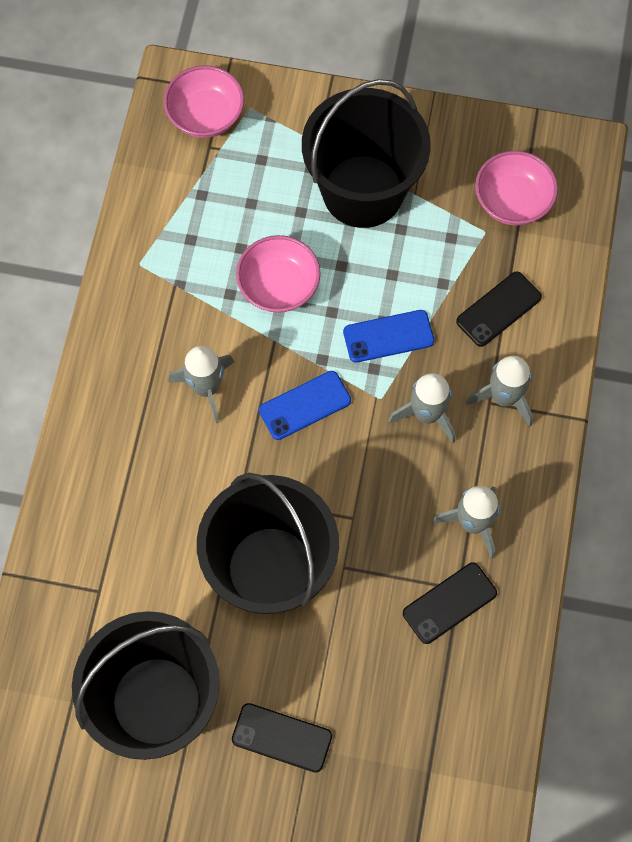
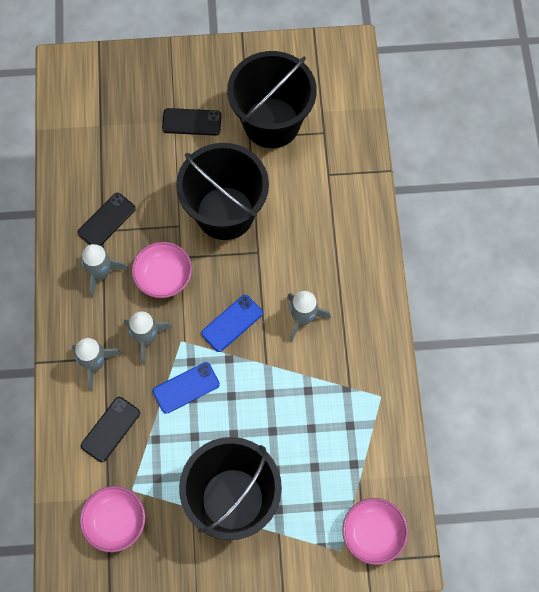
camera: 165 degrees right, 0 degrees up
pink bowl [236,235,321,313] -> pink bowl moved to [132,242,192,298]

